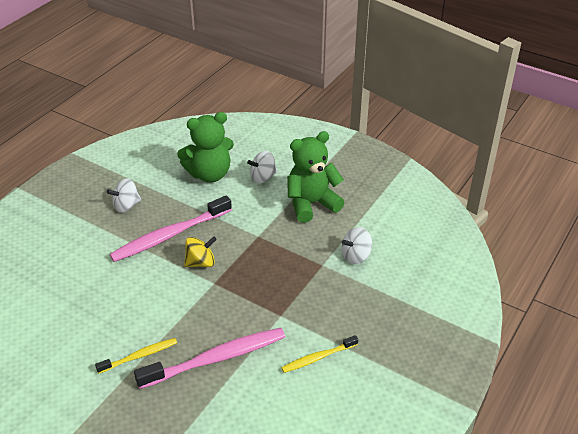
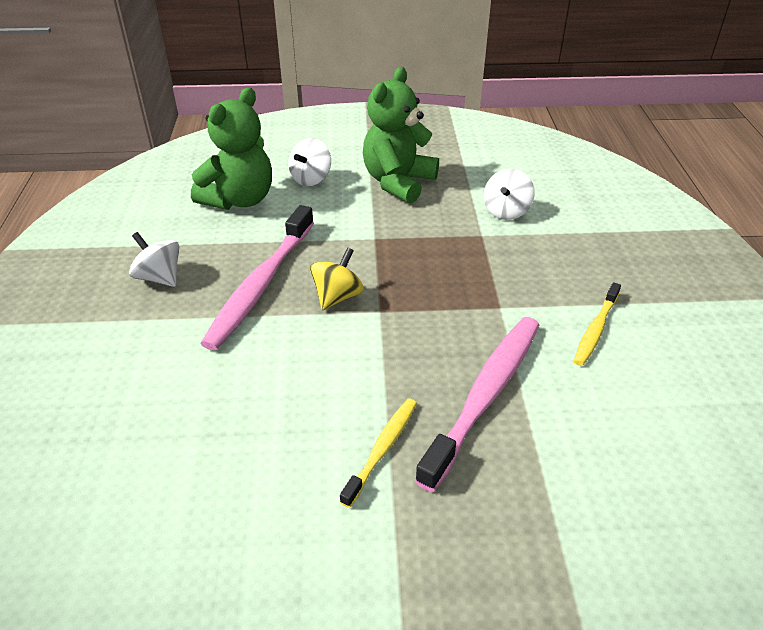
camera: 35 degrees left, 0 degrees up
white spinning top [107,178,141,213] -> white spinning top turned 105 degrees clockwise [129,232,179,287]

